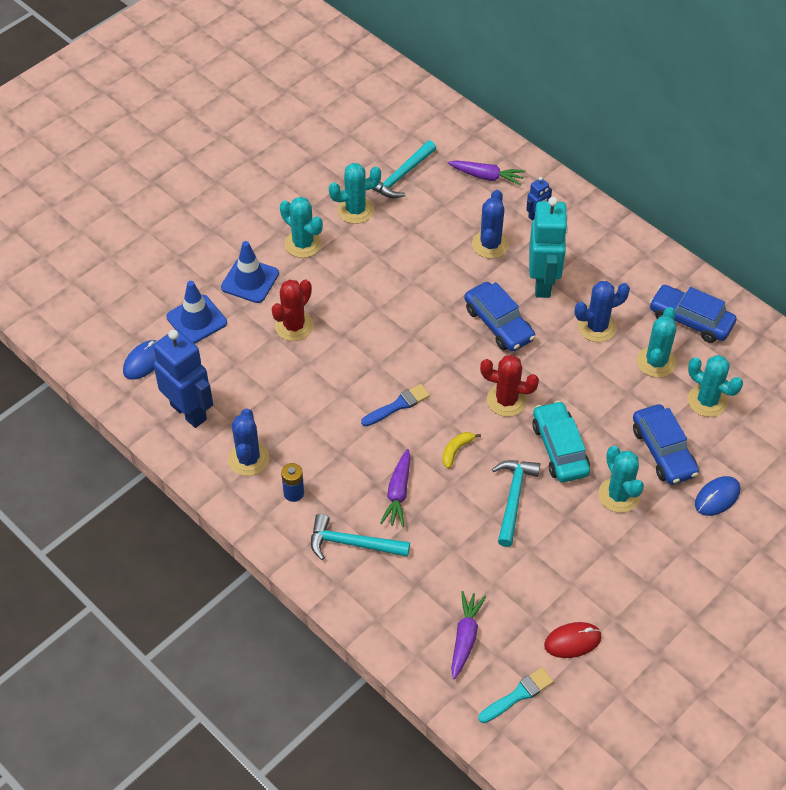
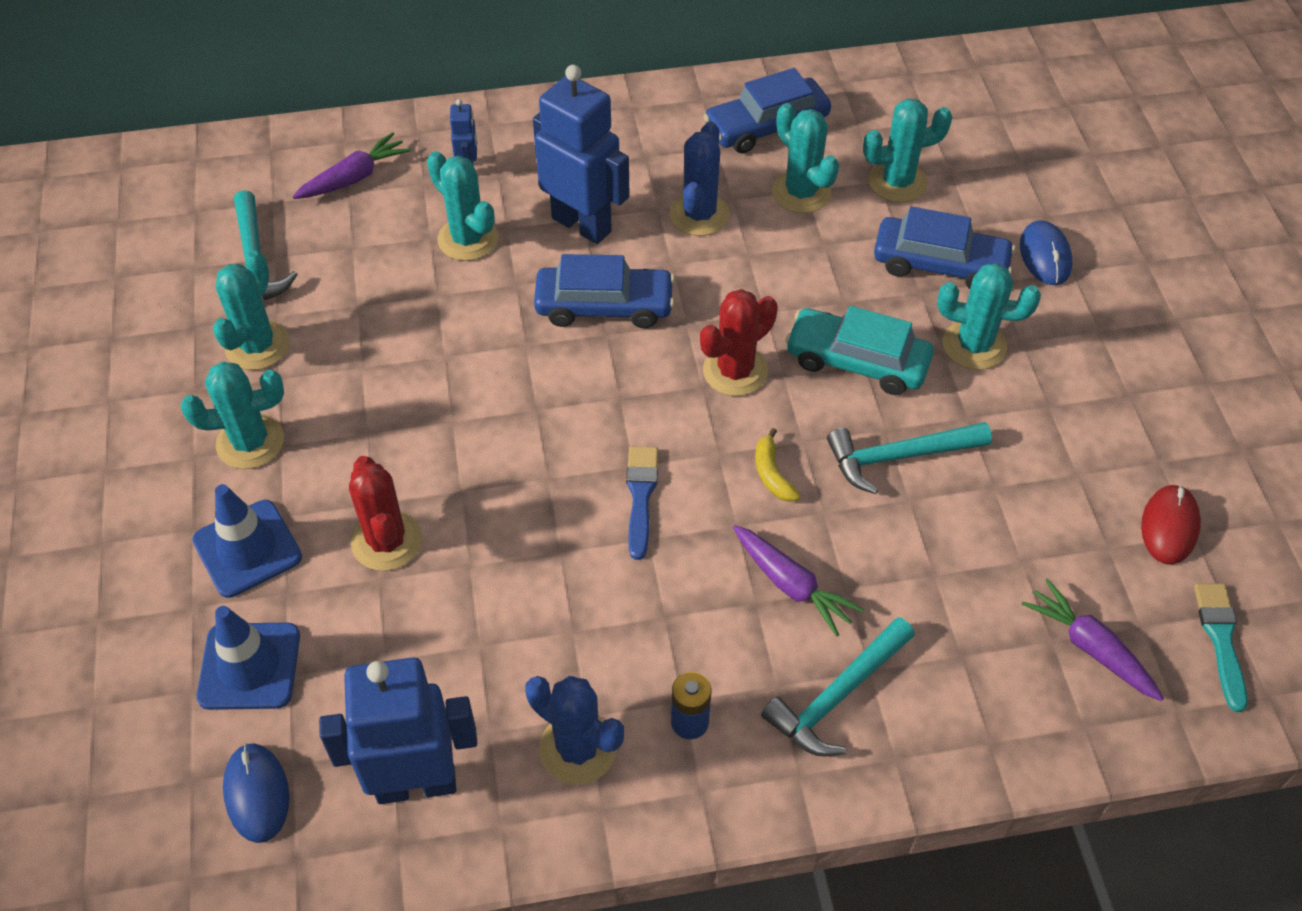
camera: 55 degrees left, 0 degrees up
blue cactus [472,190,509,259] -> turquoise cactus [427,151,498,261]
turquoise hammer [492,460,540,547] -> turquoise hammer turned 60 degrees counterclockwise [827,422,992,494]
turquoise robot [529,197,568,298] -> blue robot [533,65,629,244]

